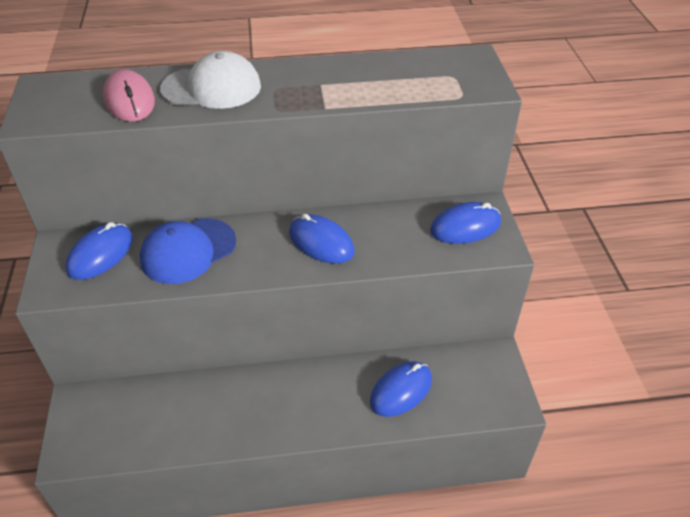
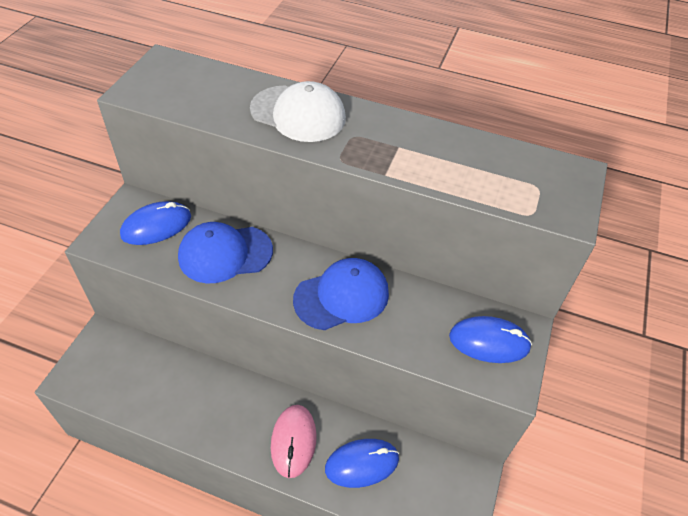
camera: 25 degrees right, 5 degrees up
pink mouse [103,69,155,122] -> pink mouse moved to [271,405,317,478]
blue mouse [289,214,355,264] -> blue cap [293,258,389,330]

